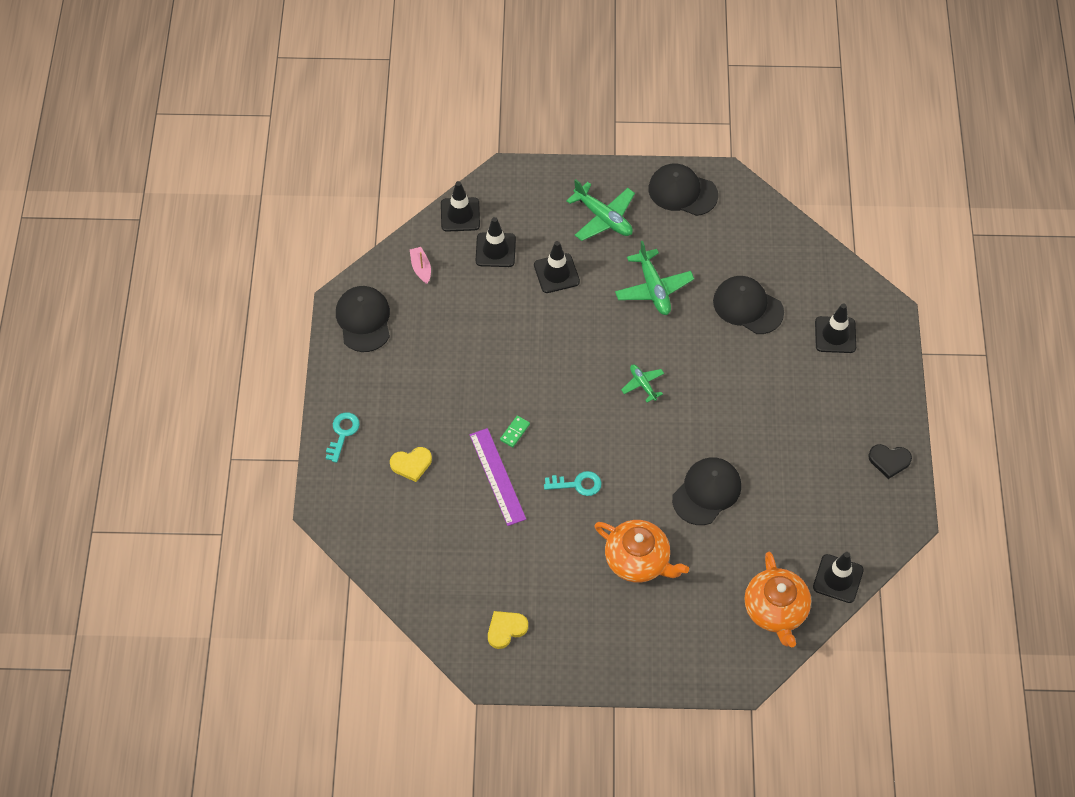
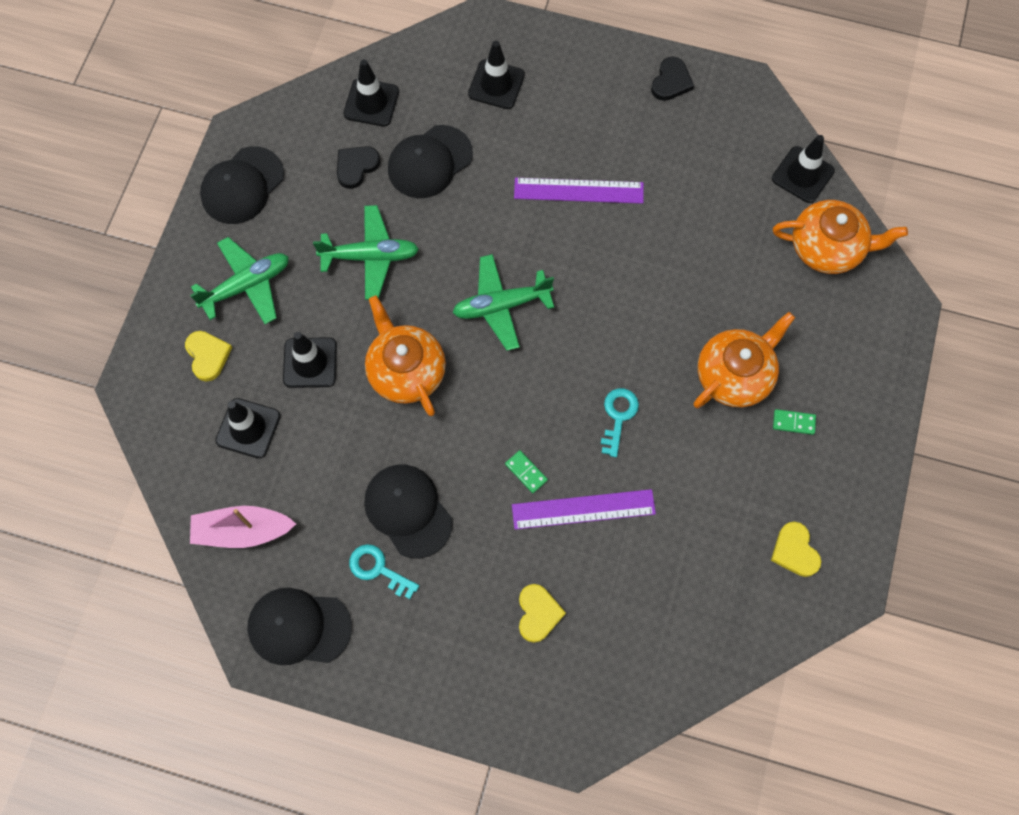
camera: 75 degrees left, 10 degrees up
turquoise key [326,412,360,463] -> turquoise key moved to [349,544,419,599]
pink boat [410,247,431,284] -> pink boat [190,506,296,548], size x1.71
black traffic cone [441,181,480,232] -> black traffic cone moved to [344,60,399,127]
green plane [621,365,664,402] -> green plane [452,254,554,351], size x1.75
black cap [672,457,741,525] -> black cap moved to [364,464,453,559]
none -> yellow heart [185,331,232,382]
none -> black heart [337,146,380,189]
none -> orange teapot [365,295,446,416]
none -> purple ruler [514,178,644,204]
none -> green domino [773,409,816,435]

